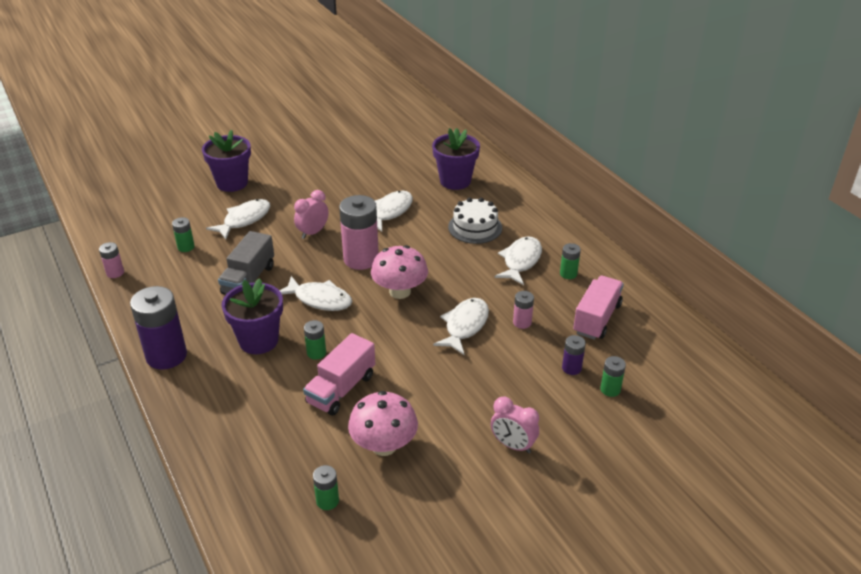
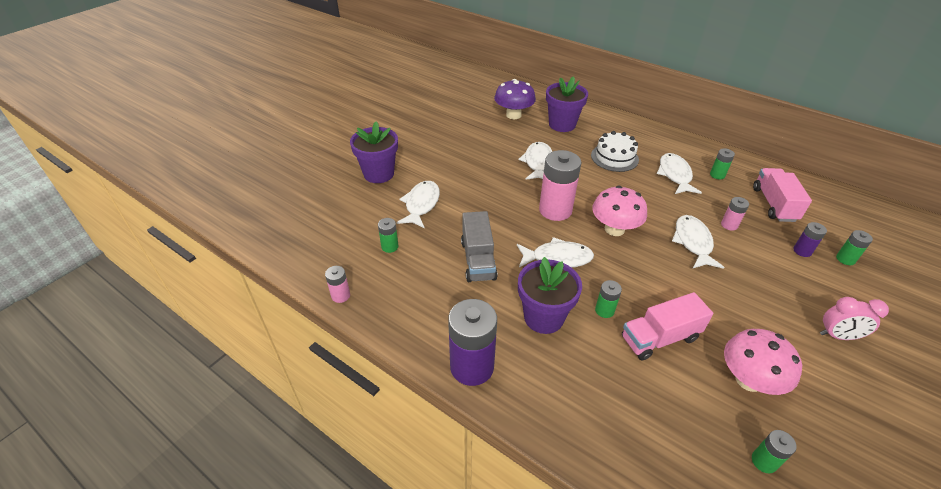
camera: 25 degrees left, 5 degrees up
pink clock [294,190,329,239] -> none
pink truck [303,333,375,416] -> pink truck turned 60 degrees clockwise [622,292,713,361]
none -> purple mushroom [494,79,536,119]

